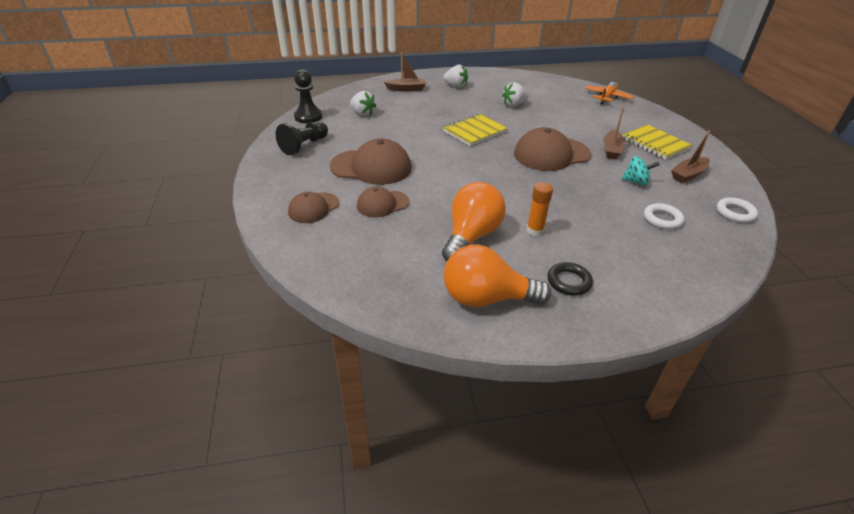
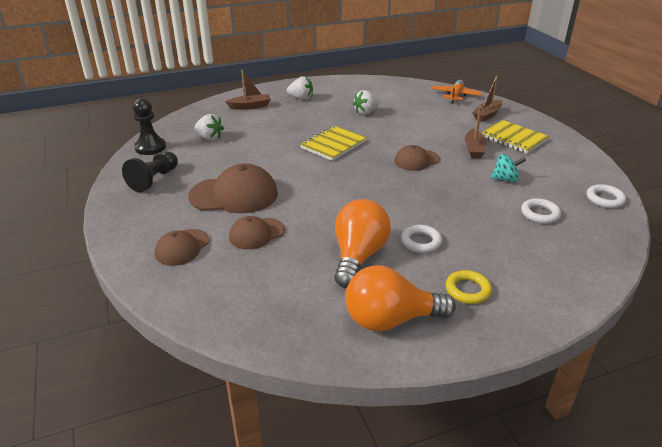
camera: 10 degrees left, 5 degrees down
brown cap [514,127,591,171] -> brown cap [394,145,440,171], size x0.59
orange glue stick [527,182,553,236] -> white ring [401,225,442,253]
black ring [547,262,593,296] -> yellow ring [446,270,492,304]
brown boat [671,130,710,183] -> brown boat moved to [472,76,503,122]

